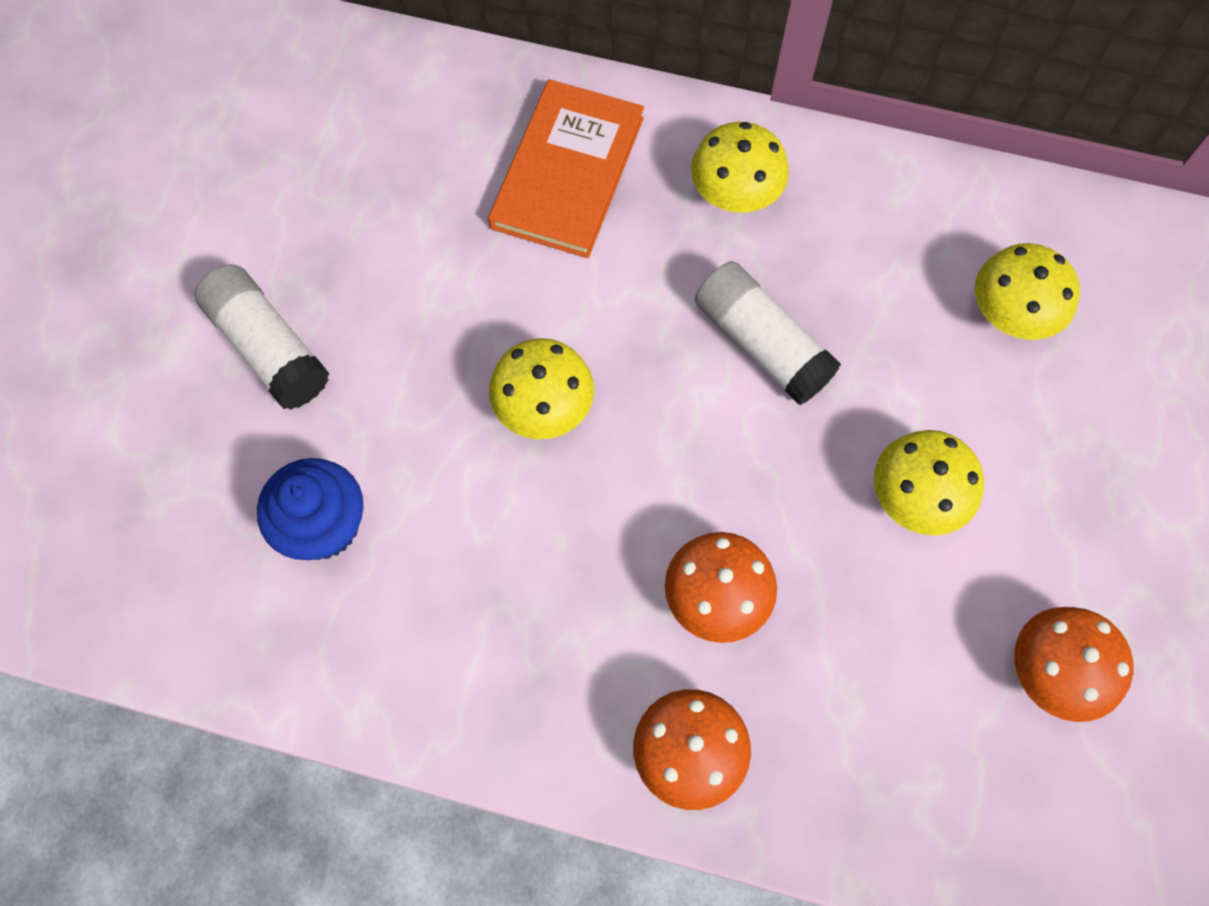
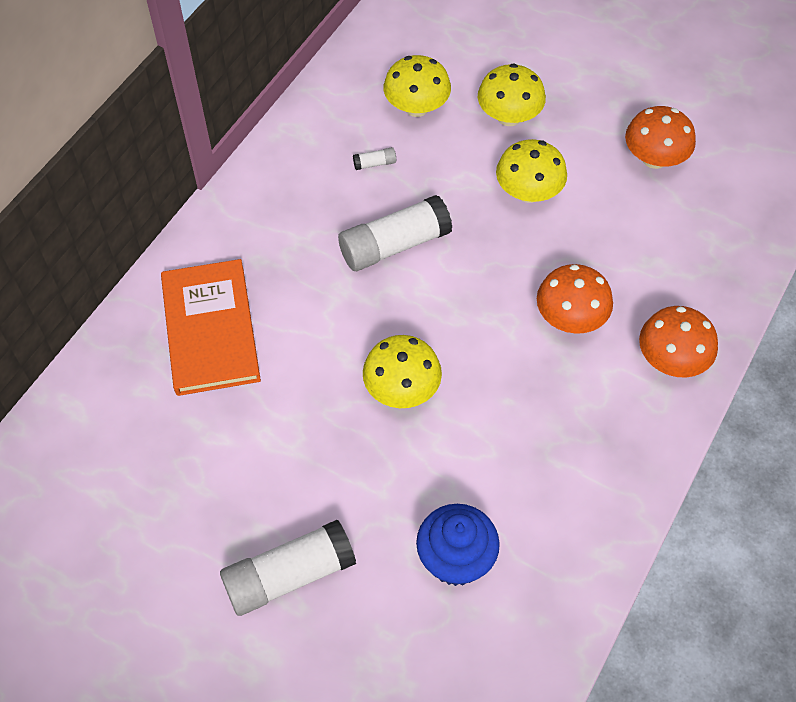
camera: 75 degrees left, 10 degrees down
orange book [488,79,644,258] -> orange book turned 45 degrees clockwise [161,259,261,396]
yellow mushroom [691,122,789,213] -> yellow mushroom moved to [478,63,546,126]
none -> white glue stick [353,147,396,170]

